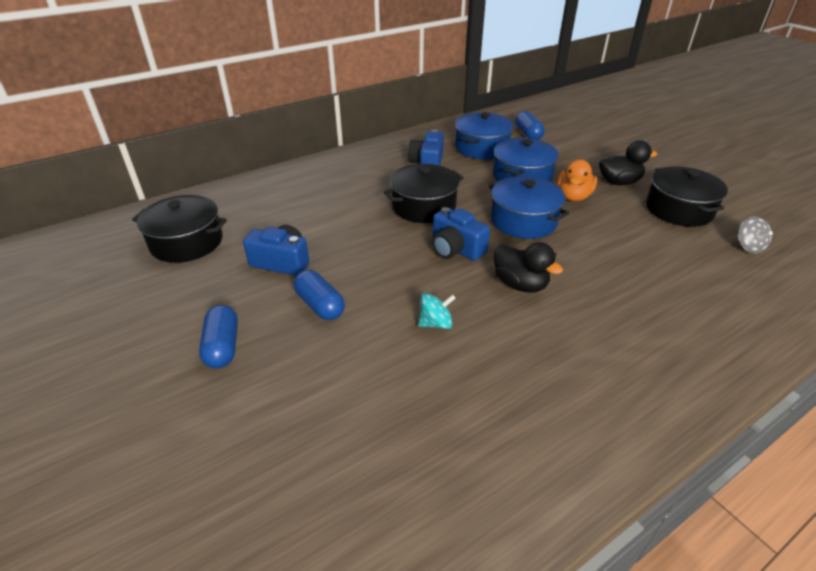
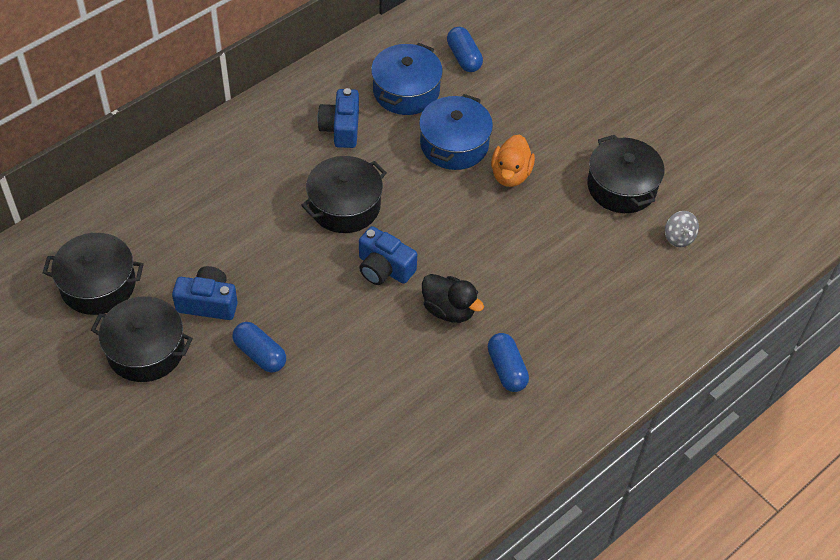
camera: 10 degrees left, 15 degrees up
blue capsule [199,305,238,369] -> blue capsule moved to [488,333,529,392]
turquoise spinning top [418,293,456,329] -> none
blue pot [489,176,569,239] -> none
black duck [599,140,658,185] -> none
none -> black pot [91,297,193,382]

